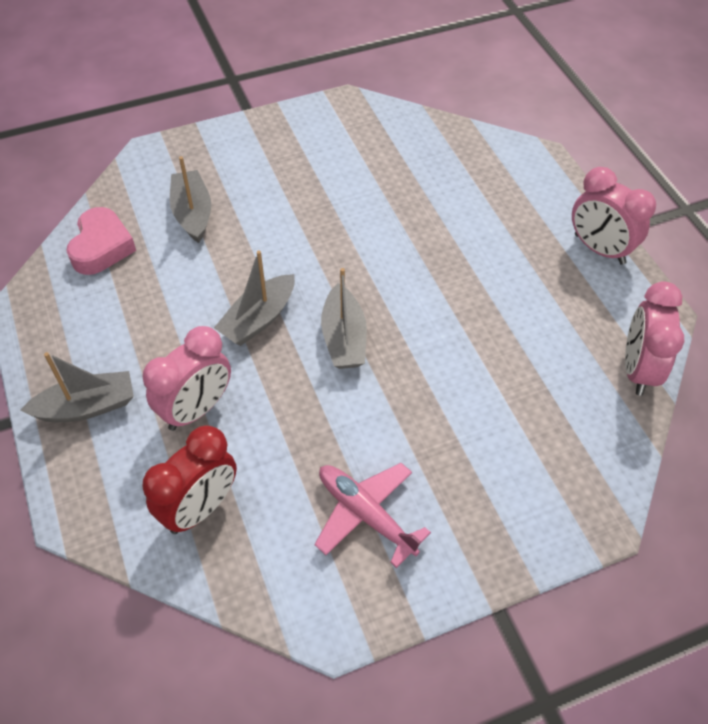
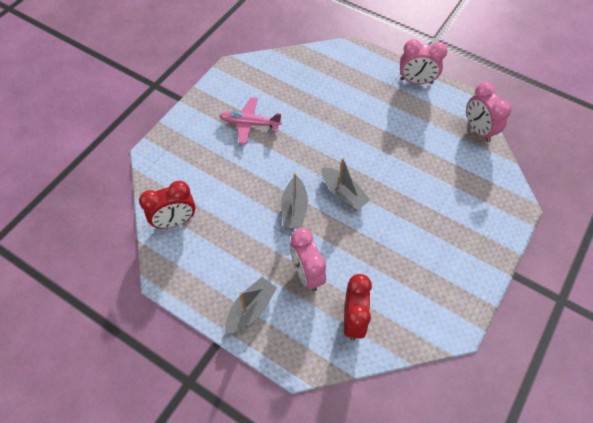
camera: 35 degrees left, 5 degrees up
pink heart [66,207,136,275] -> red clock [139,181,196,229]
pink clock [143,326,231,431] -> pink clock turned 150 degrees clockwise [290,228,326,291]
grey boat [170,156,211,243] -> none
pink plane [314,463,431,568] -> pink plane moved to [220,97,282,144]

